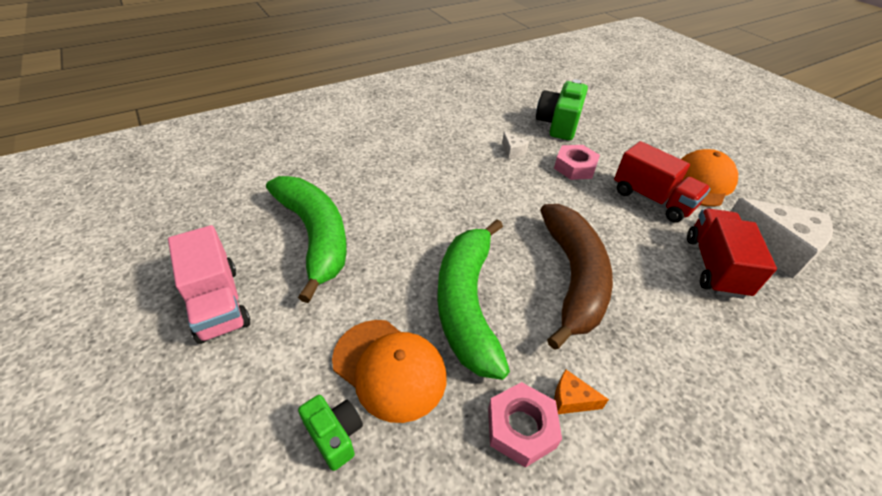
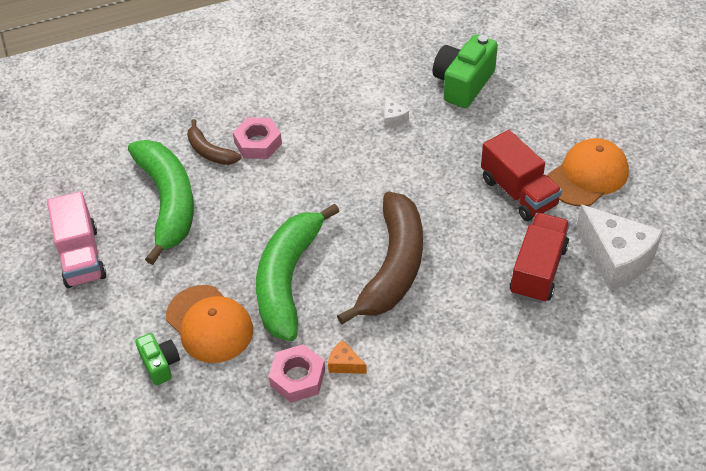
camera: 15 degrees right, 5 degrees up
pink nut [554,145,600,180] -> pink nut moved to [233,117,282,159]
none -> brown banana [187,119,242,165]

